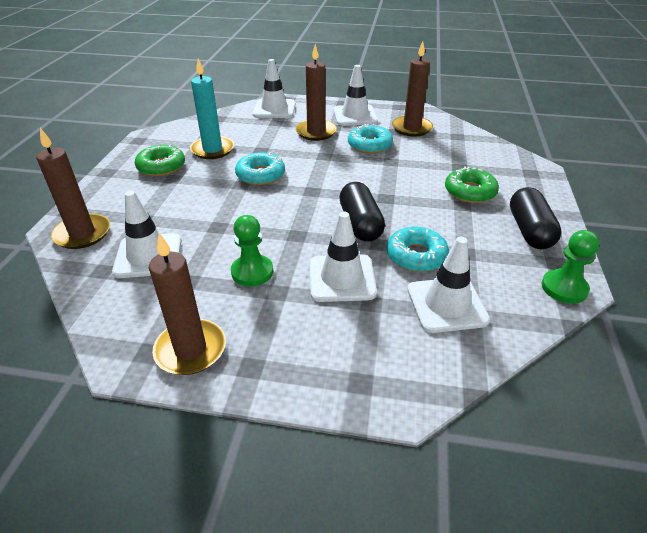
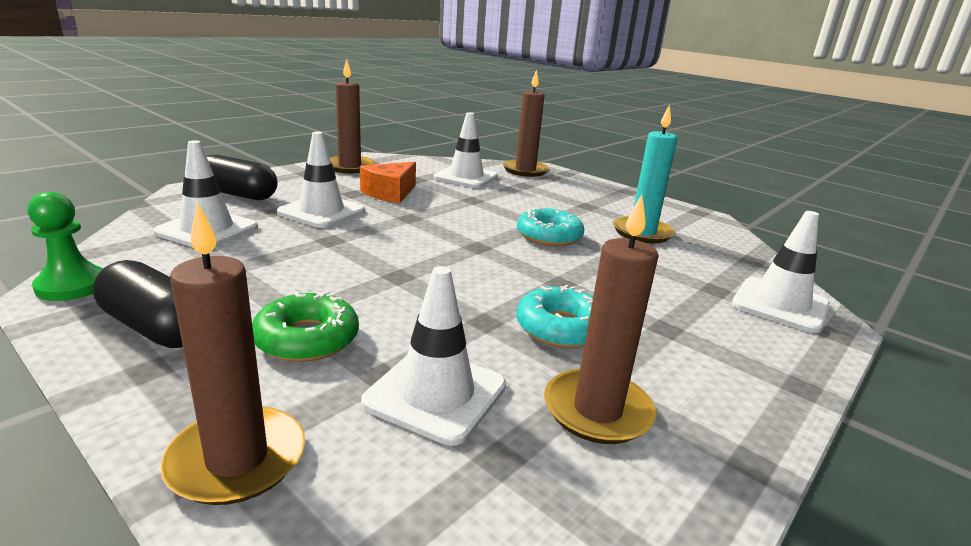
camera: 120 degrees right, 15 degrees down
green donut [135,144,185,176] -> none
green pawn [231,215,273,286] -> orange cheese [360,162,416,204]
brown candle [295,44,337,141] -> brown candle moved to [160,203,305,505]
white traffic cone [333,65,378,126] -> white traffic cone moved to [361,266,506,446]
black capsule [339,182,385,242] -> black capsule moved to [206,155,278,200]
turquoise donut [386,227,449,272] -> none

